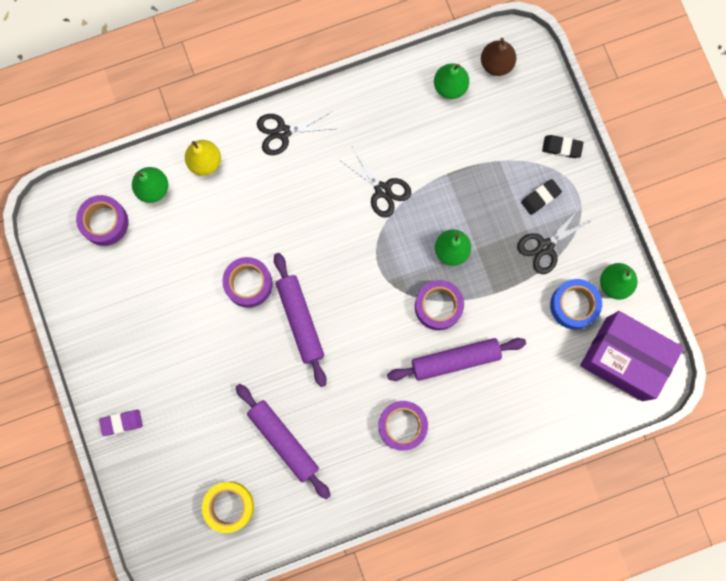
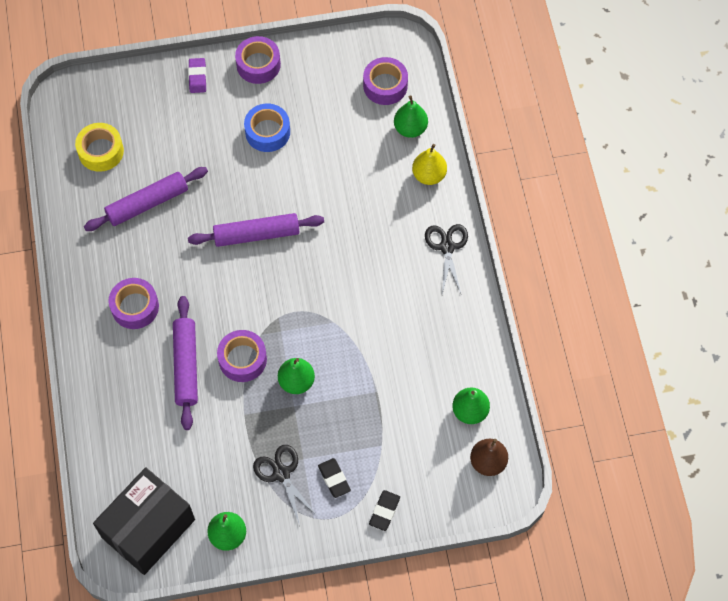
camera: 100 degrees right, 15 degrees down
purple tape [222,257,273,308] -> purple tape moved to [235,36,281,84]
black scissors [338,148,411,218] -> none
blue tape [550,279,602,329] -> blue tape moved to [244,104,290,152]
purple box [580,311,684,401] -> black box [93,467,195,575]

